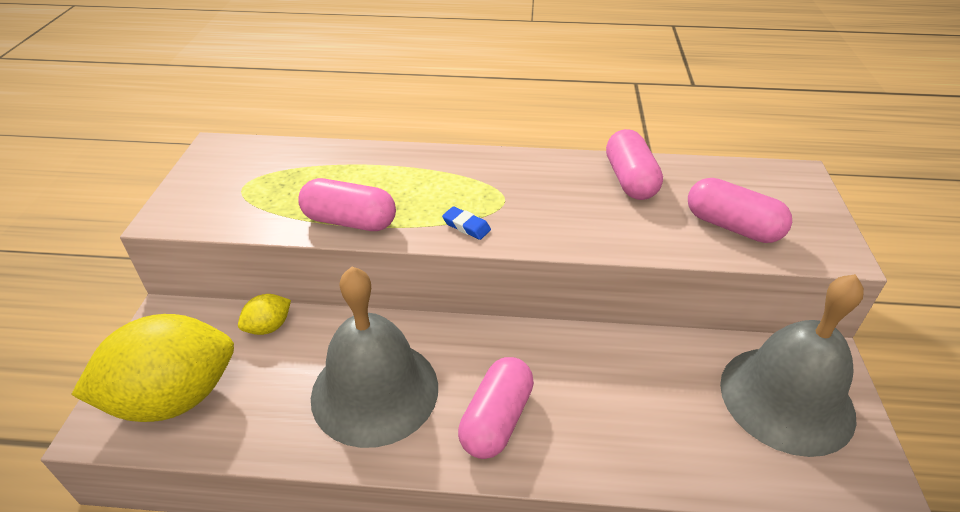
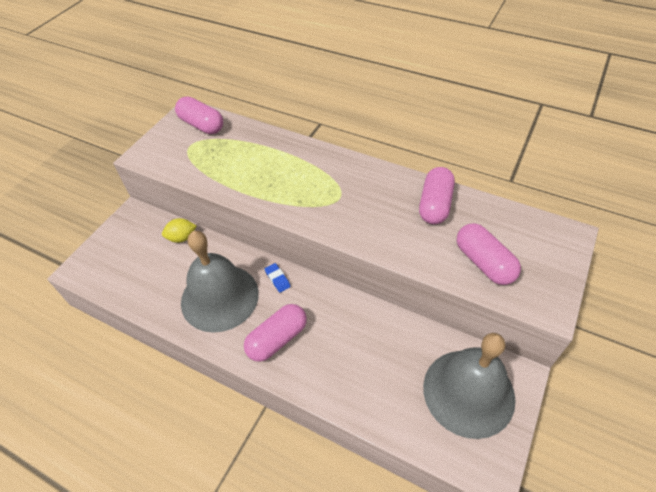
camera: 25 degrees right, 10 degrees up
yellow lemon [71,314,234,422] -> none
pink capsule [298,178,396,231] -> pink capsule moved to [175,96,223,134]
blue eraser [442,206,491,240] -> blue eraser moved to [265,263,291,293]

